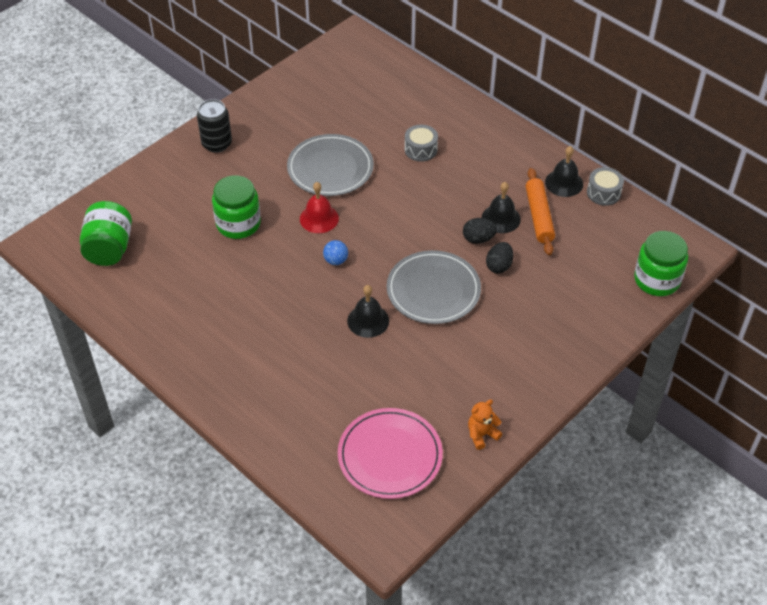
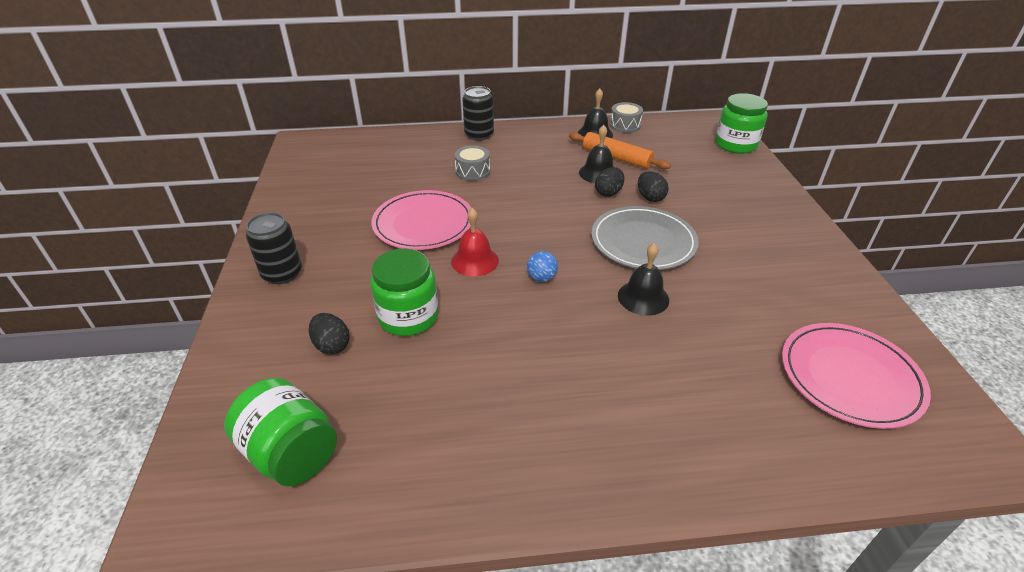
camera: 50 degrees left, 10 degrees down
grey plate [287,134,374,196] -> pink plate [372,190,471,250]
orange teddy bear [468,399,502,450] -> none
none -> black egg [309,313,349,354]
none -> black can [462,86,494,141]

